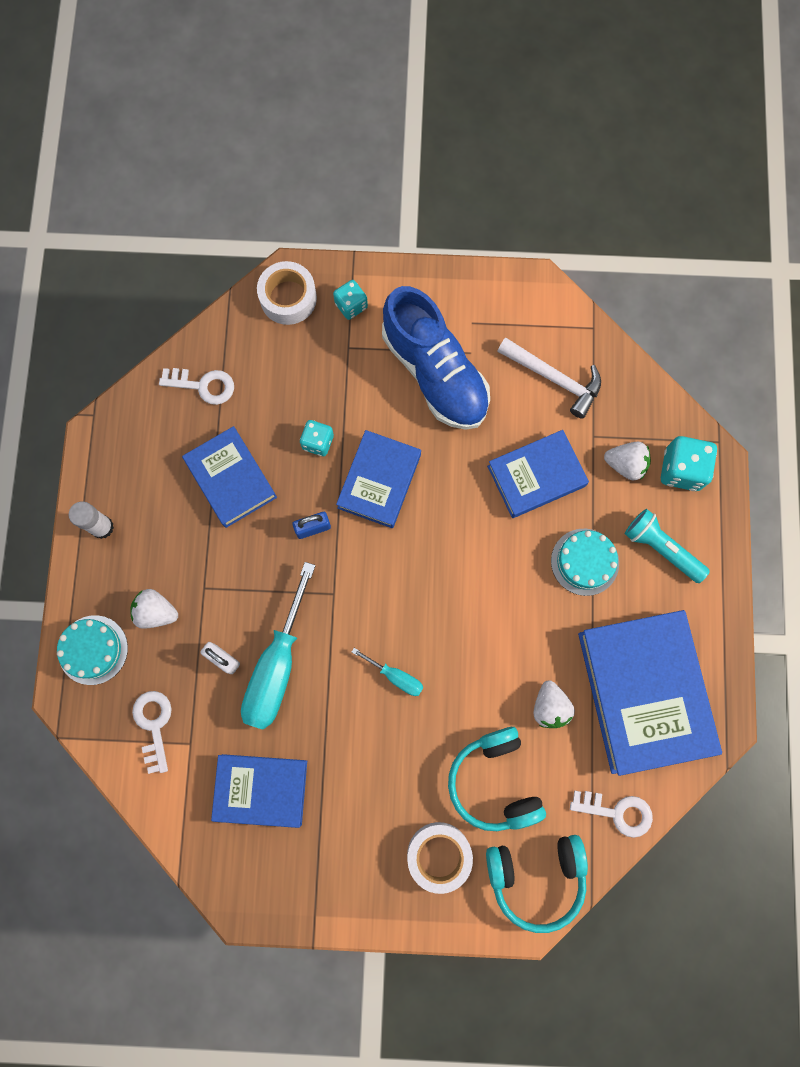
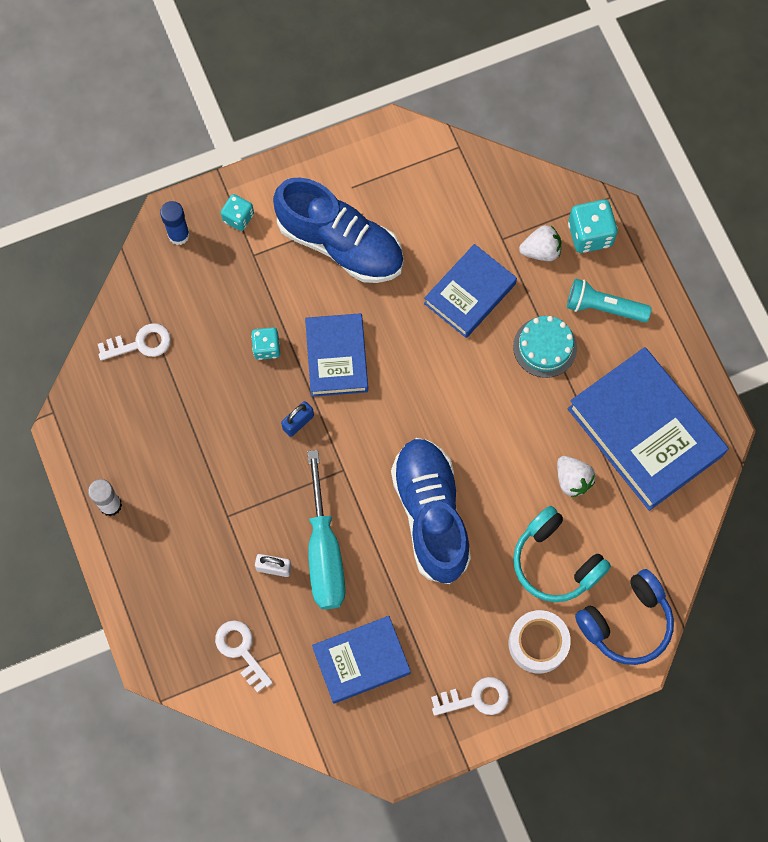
camera: 25 degrees left, 5 degrees down
turquoise cake [57,615,128,685] -> none
white strawberry [131,589,178,629] -> none
blue book [182,426,277,528] -> none
white tape [257,261,317,325] -> blue glue stick [160,201,190,245]
turquoise screwdriver [352,648,424,696] -> blue shoe [391,438,471,584]
turquoise headphones [486,835,588,933] -> blue headphones [575,569,674,665]
white hammer [497,338,601,419] -> none
white key [570,791,653,838] -> white key moved to [431,677,509,716]

